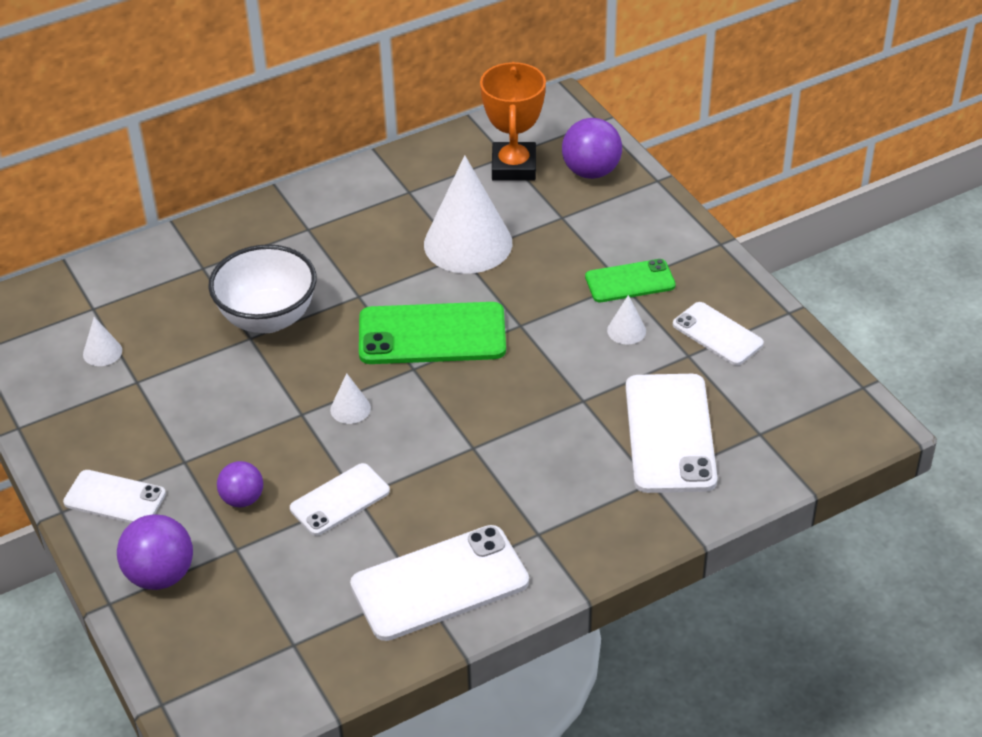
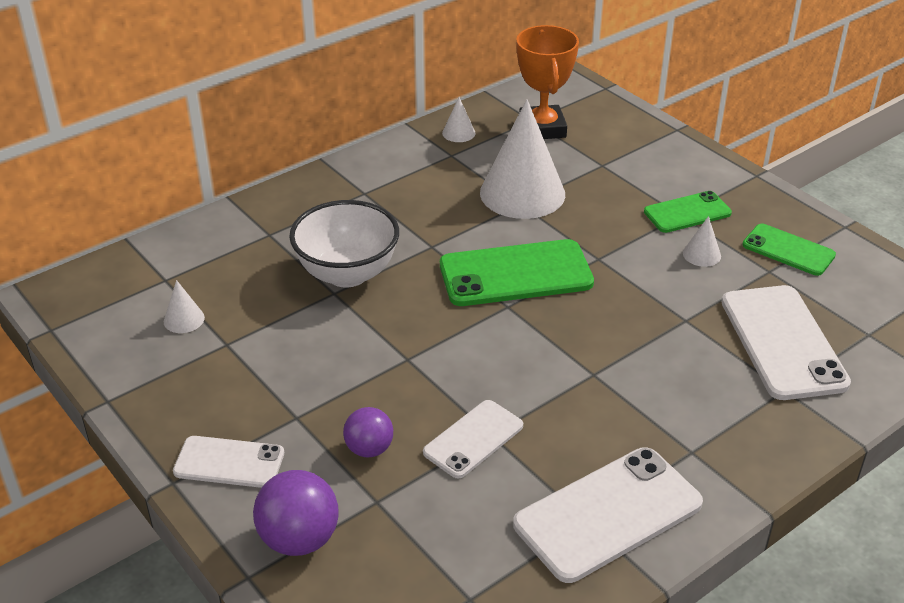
camera: 10 degrees left, 5 degrees down
white cone [330,373,371,424] -> white cone moved to [442,97,475,142]
purple ball [562,118,622,179] -> none
white phone [673,302,764,365] -> green phone [742,224,836,276]

